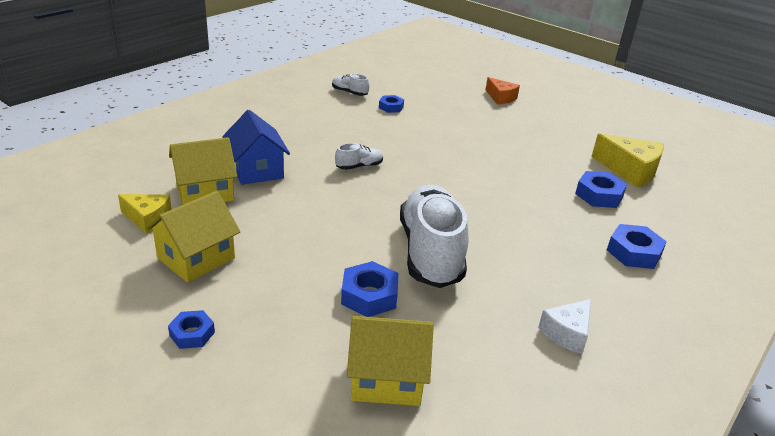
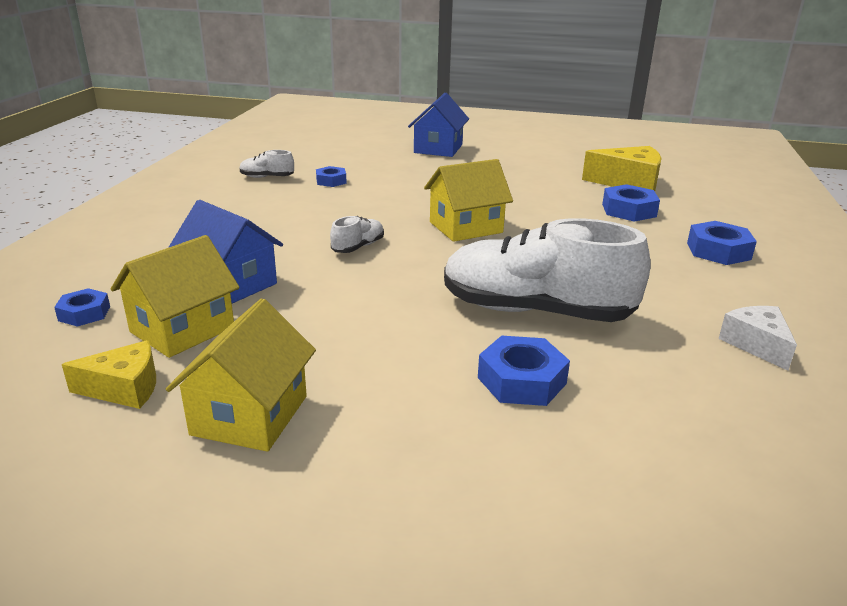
camera: 25 degrees left, 5 degrees down
blue nut [168,310,215,349] -> blue nut moved to [54,288,110,327]
yellow house [347,316,434,406] -> yellow house moved to [424,159,513,242]
white shoe [400,185,469,288] -> white shoe turned 45 degrees counterclockwise [444,218,650,322]
orange cheese [486,77,520,104] -> blue house [408,93,469,157]
white cheese [538,299,591,354] -> white cheese turned 150 degrees clockwise [719,306,797,371]

